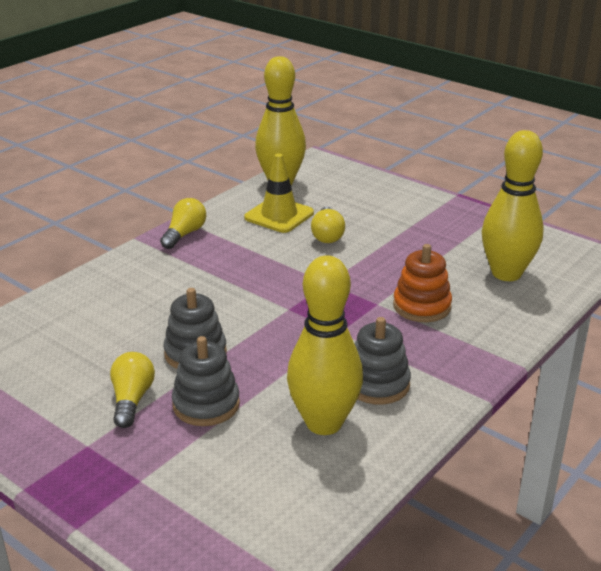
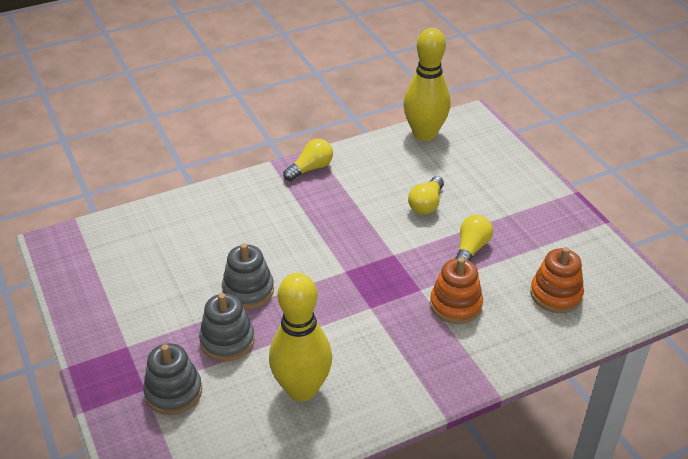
camera: 25 degrees right, 10 degrees up
yellow light bulb [110,352,155,428] -> yellow light bulb moved to [455,215,493,261]
yellow traffic cone [244,154,314,233] -> none
grey stacking toy [355,317,411,404] -> grey stacking toy moved to [143,343,202,415]
yellow bowling pin [482,130,544,281] -> orange stacking toy [530,247,584,313]

